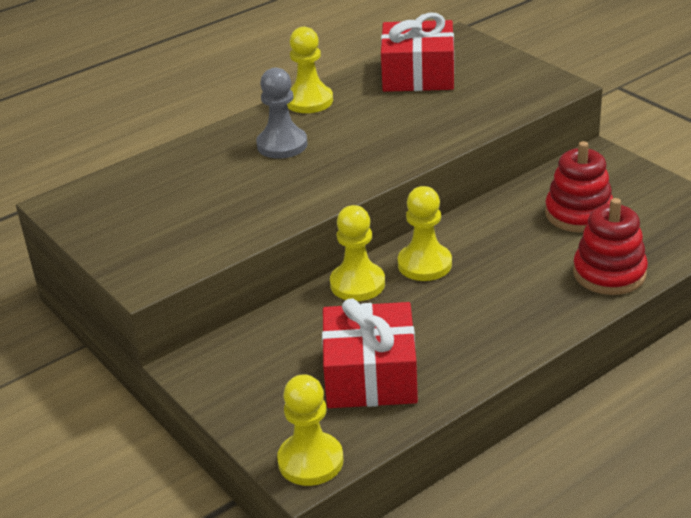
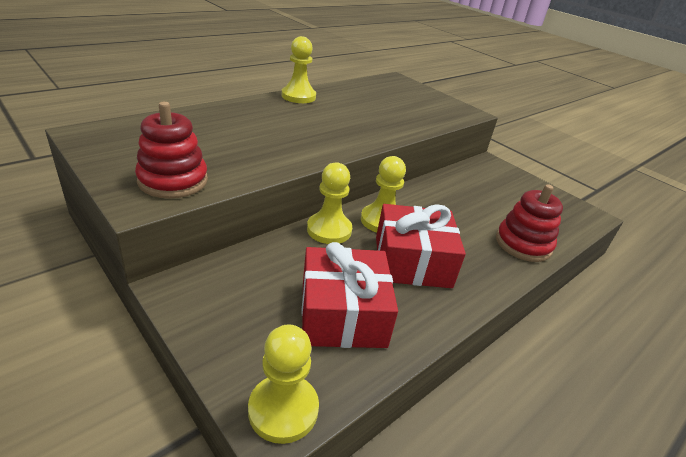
camera: 10 degrees left, 0 degrees up
grey pawn [256,68,308,159] -> none
red gift [381,12,454,92] -> red gift moved to [376,204,466,288]
red stacking toy [545,141,613,233] -> red stacking toy moved to [135,102,208,199]

